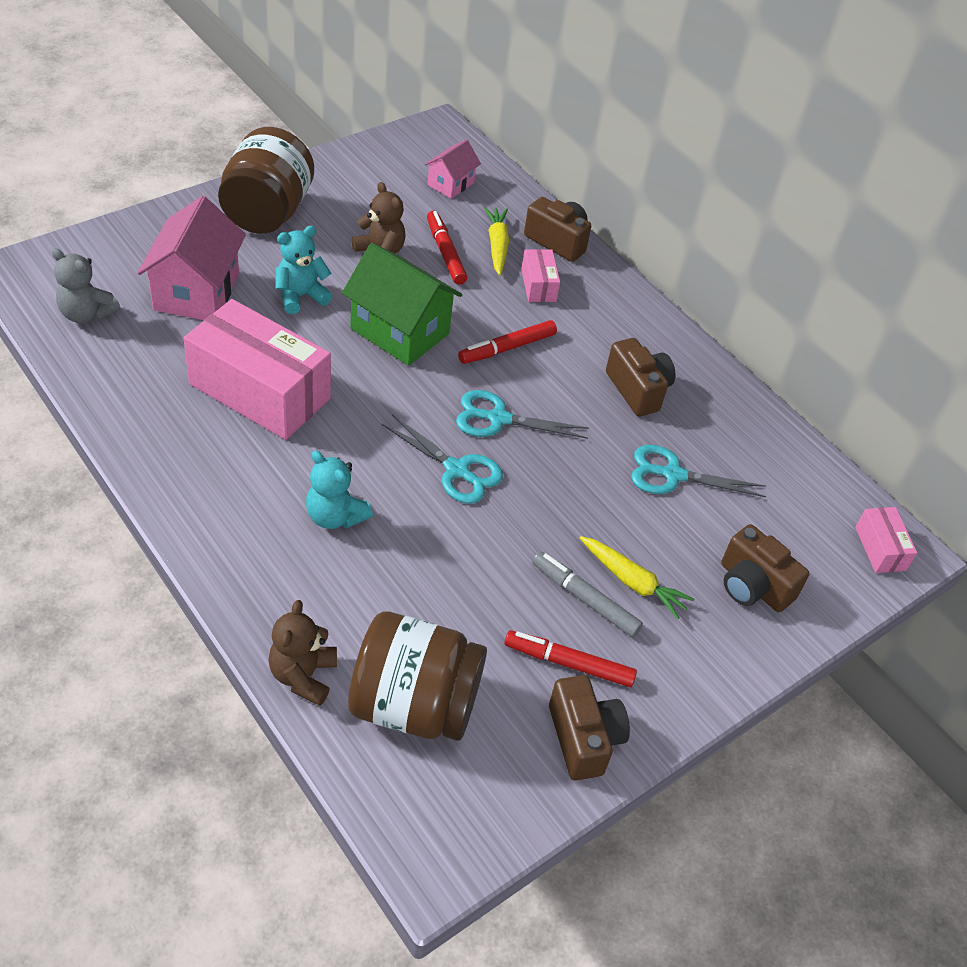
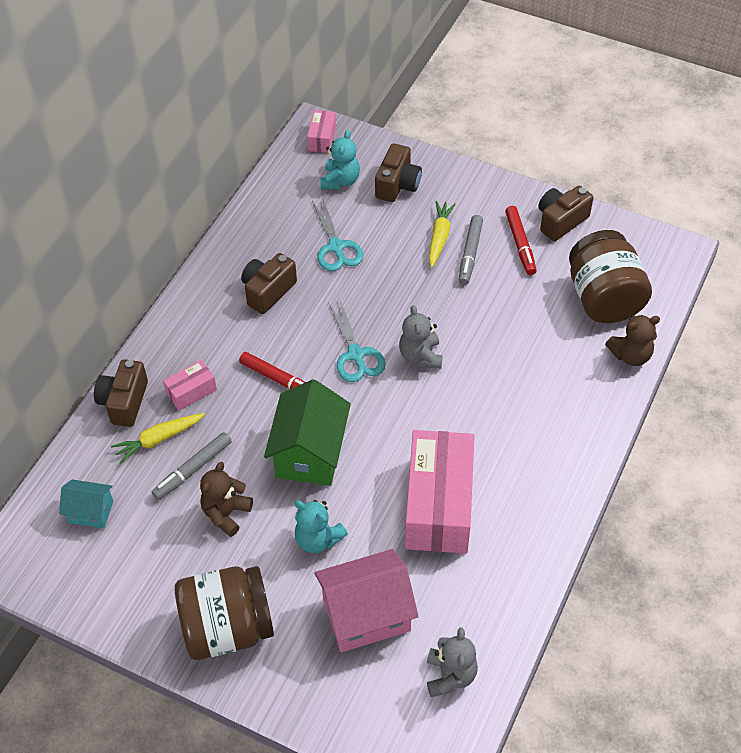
camera: 110 degrees left, 5 degrees up
turquoise teddy bear [306,450,373,529] -> turquoise teddy bear moved to [320,130,360,190]
turquoise scissors [381,414,503,504] -> grey teddy bear [399,305,443,369]
pink house [424,140,481,199] -> turquoise house [59,479,113,528]
red marker [427,211,468,285] -> grey marker [152,432,232,500]
pink box [855,507,917,573] -> pink box turned 45 degrees counterclockwise [307,110,336,153]

